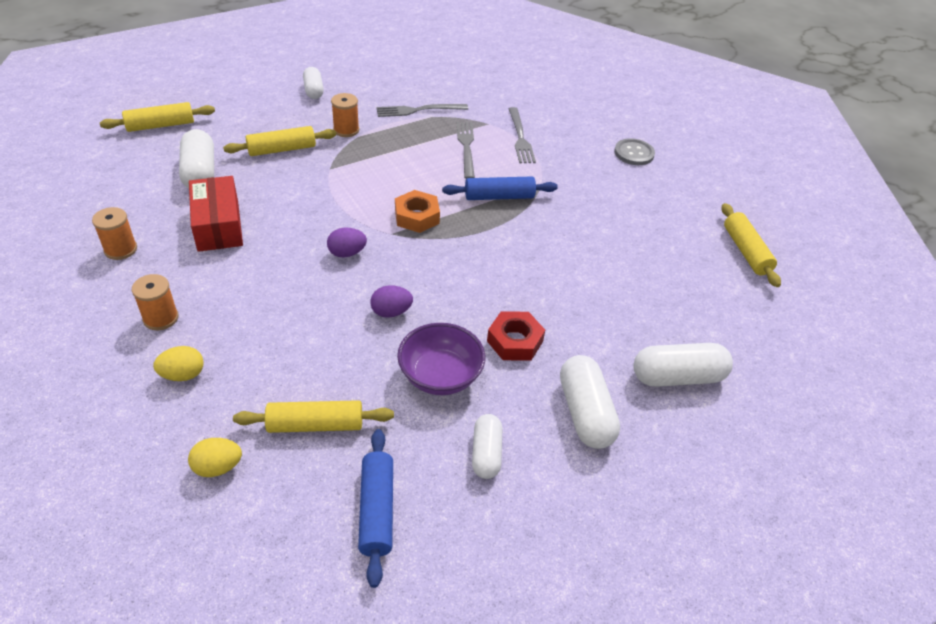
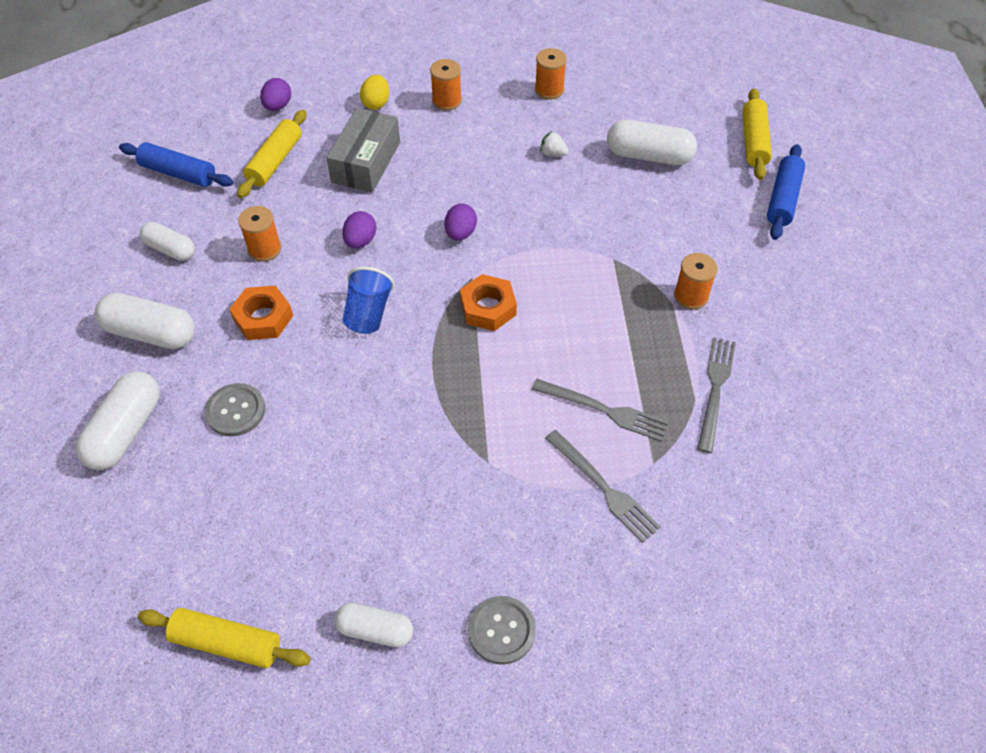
camera: 120 degrees right, 10 degrees up
yellow egg [188,438,242,477] -> purple egg [260,78,291,111]
red box [189,176,243,252] -> white strawberry [540,131,569,156]
yellow rolling pin [223,126,336,156] -> none
white capsule [303,67,324,99] -> white capsule moved to [334,603,413,647]
purple bowl [397,323,485,395] -> orange spool [238,206,281,262]
blue rolling pin [442,176,558,200] -> blue rolling pin moved to [767,144,805,240]
red nut [487,311,545,361] -> orange nut [229,286,293,340]
grey fork [508,107,536,163] -> grey fork turned 150 degrees counterclockwise [545,430,661,543]
none -> grey button [205,383,265,437]
none -> grey box [326,108,400,193]
none -> blue cup [343,267,394,334]

